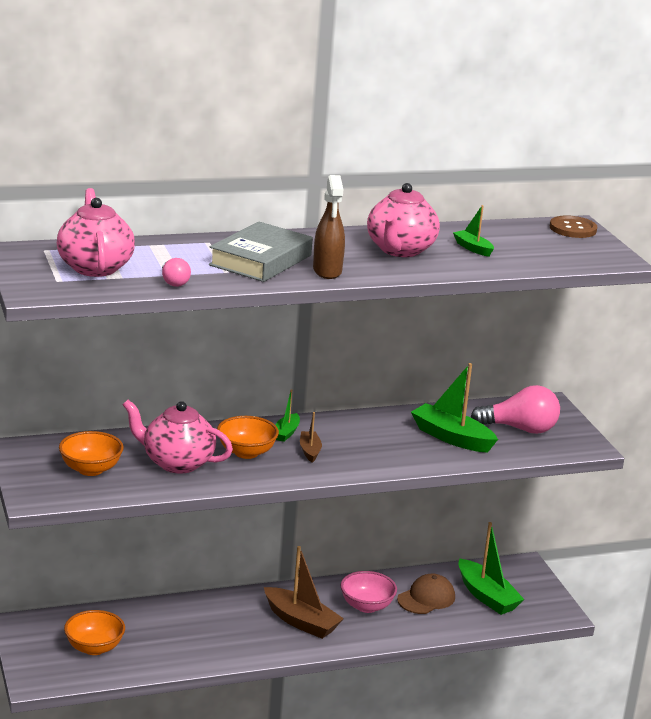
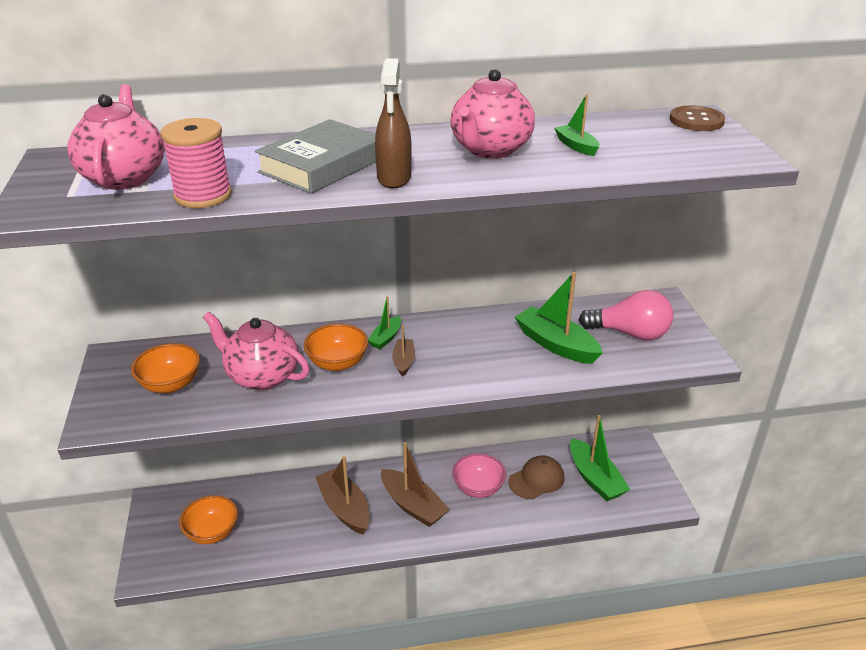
camera: 10 degrees right, 10 degrees up
pink light bulb [162,258,191,287] -> pink spool [161,118,232,208]
none -> brown boat [315,456,369,534]

